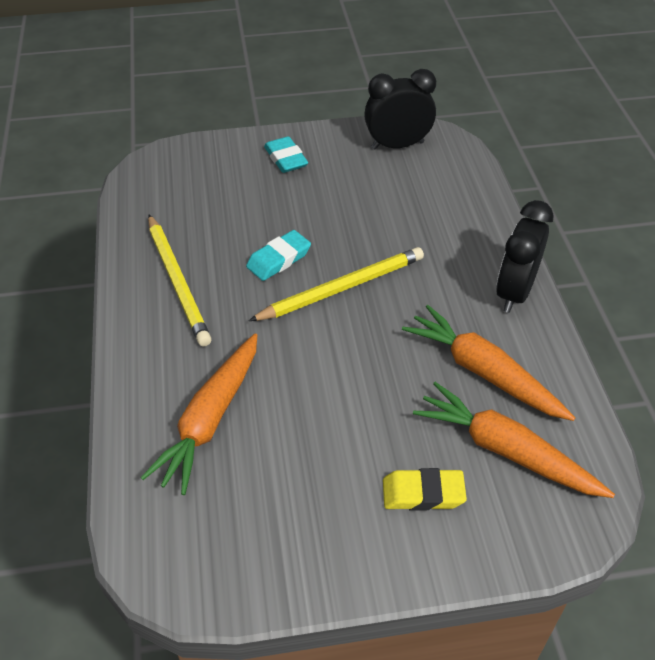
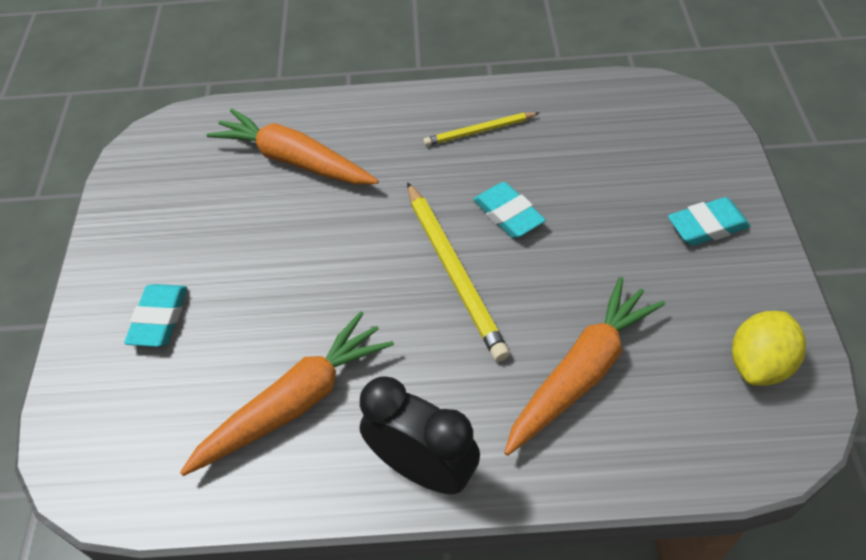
camera: 100 degrees right, 5 degrees up
yellow pencil [148,215,212,346] -> yellow pencil [424,112,539,146], size x0.58
black clock [364,69,436,149] -> yellow lemon [732,311,806,386]
yellow eraser [383,468,467,511] -> turquoise eraser [124,284,187,347]
orange carrot [413,382,615,498] -> orange carrot moved to [504,277,665,456]

